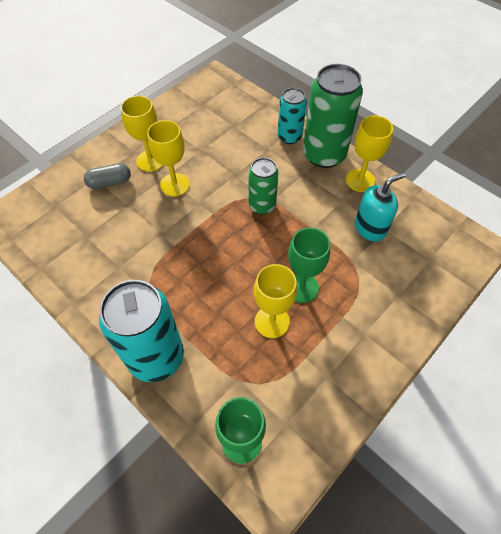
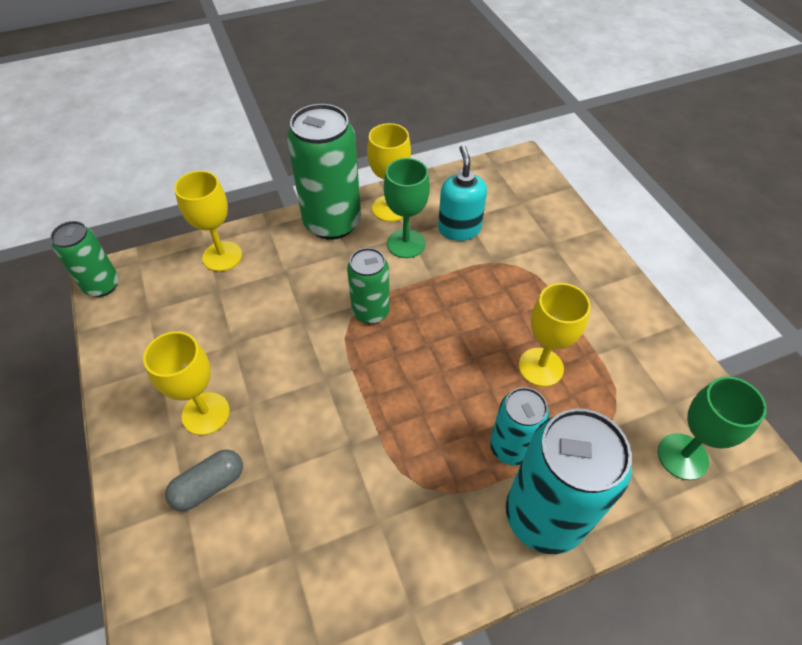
camera: 65 degrees left, 5 degrees down
grey capsule [84,163,131,189] -> grey capsule turned 45 degrees clockwise [165,450,243,511]
yellow goblet [147,120,190,197] -> yellow goblet moved to [174,171,242,272]
turquoise can [278,88,307,144] -> turquoise can moved to [490,387,549,465]
green goblet [288,228,330,303] -> green goblet moved to [384,158,430,258]
none -> green can [50,221,119,297]

